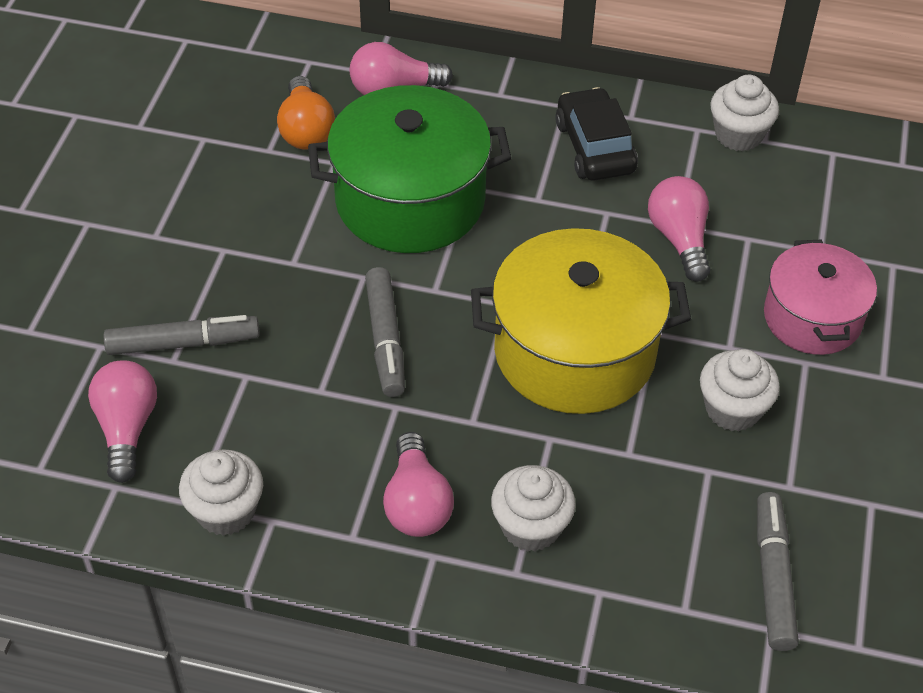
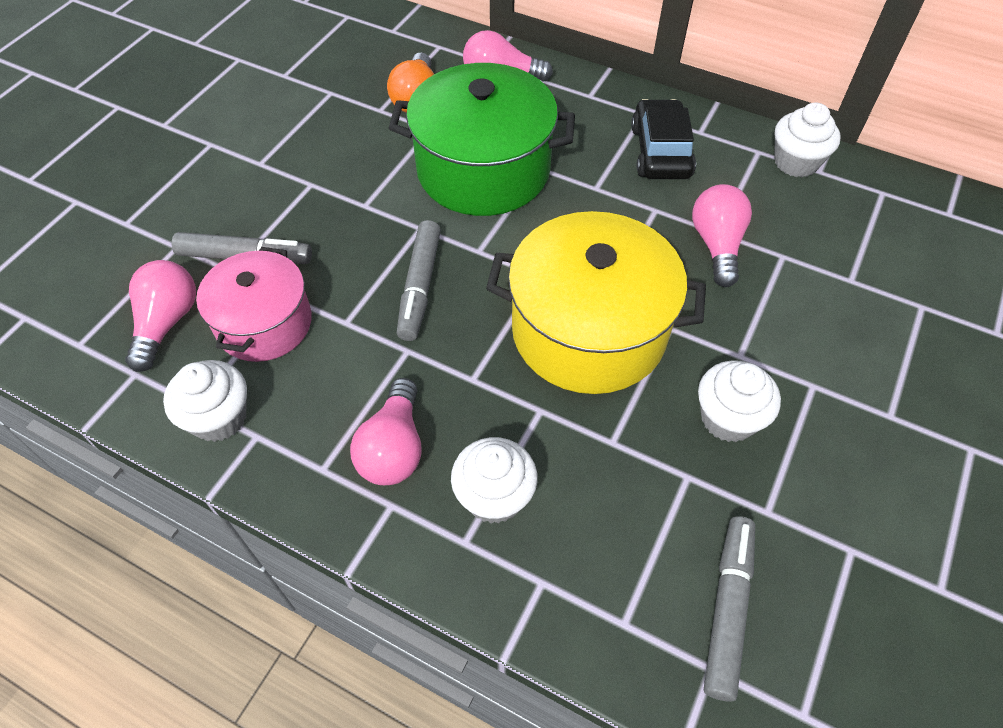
camera: 15 degrees right, 5 degrees up
pink pot [764,240,877,355] -> pink pot moved to [196,247,312,362]

